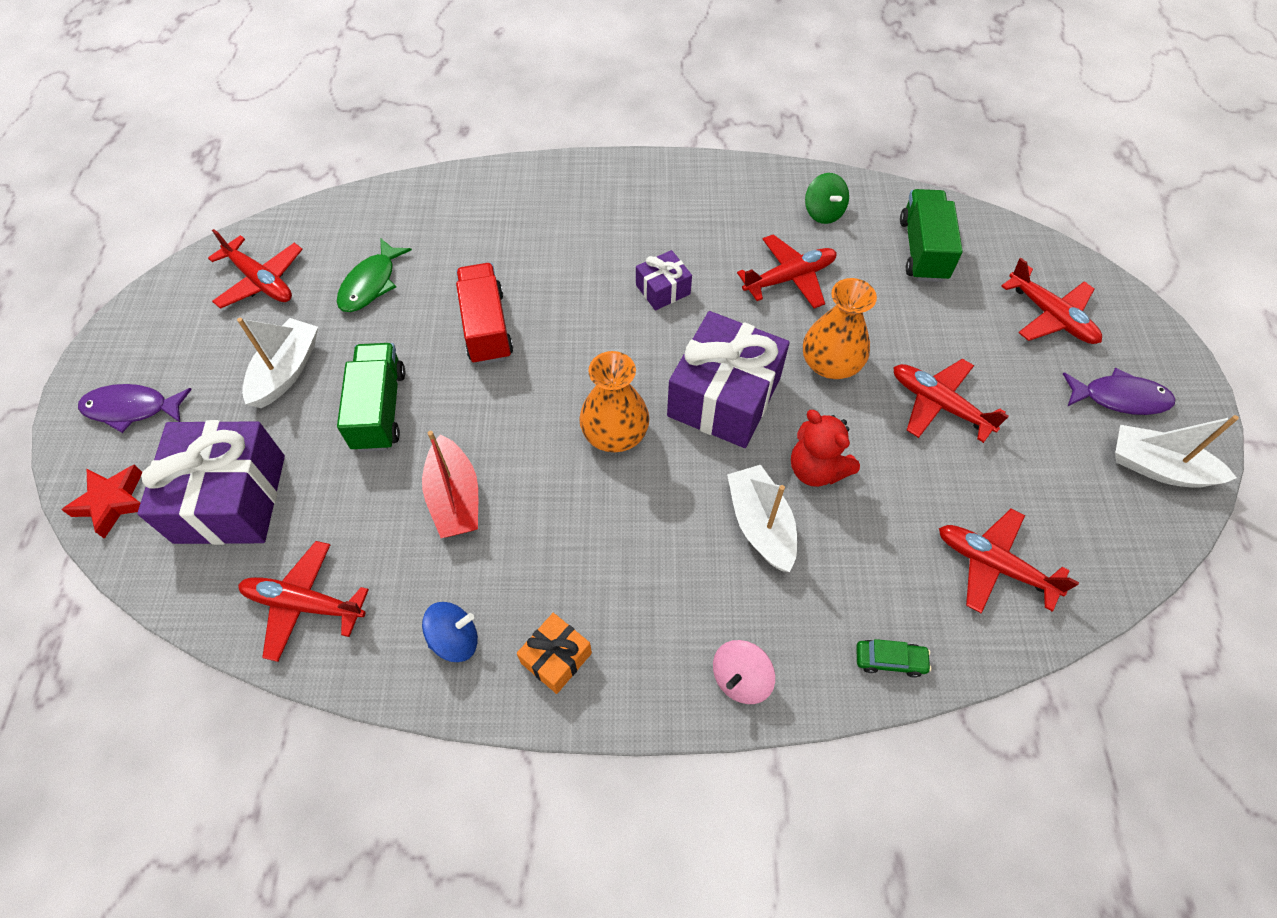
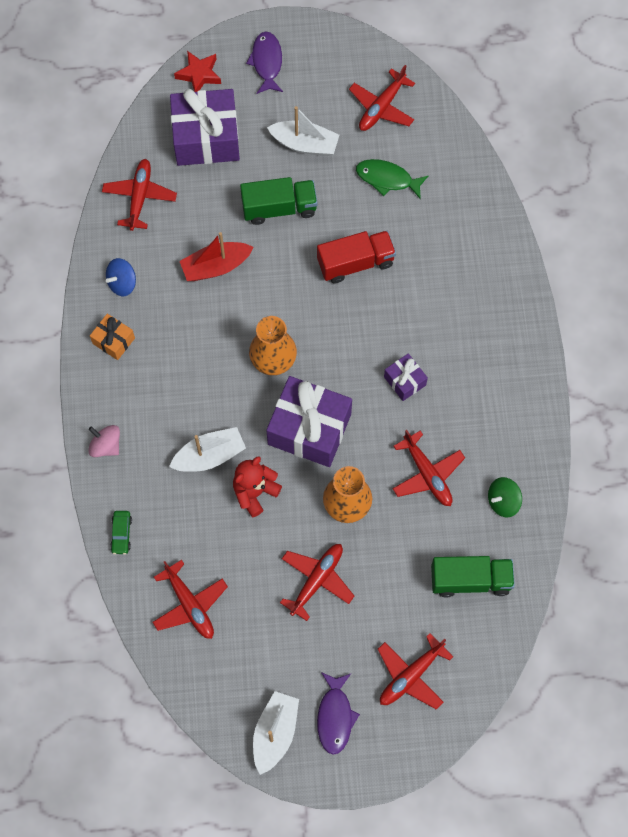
camera: 85 degrees right, 10 degrees up
blue spinning top [422,602,478,662] -> blue spinning top turned 75 degrees clockwise [106,258,136,296]
red plane [939,509,1079,613] -> red plane turned 120 degrees clockwise [152,560,228,639]

